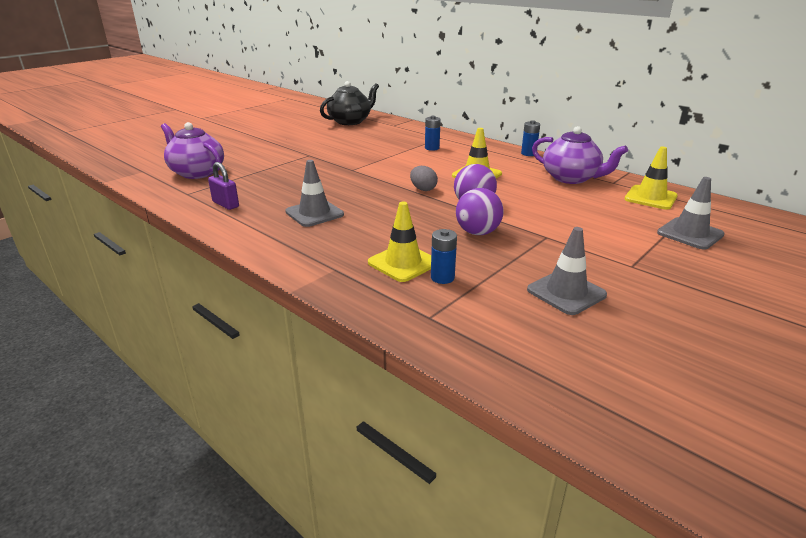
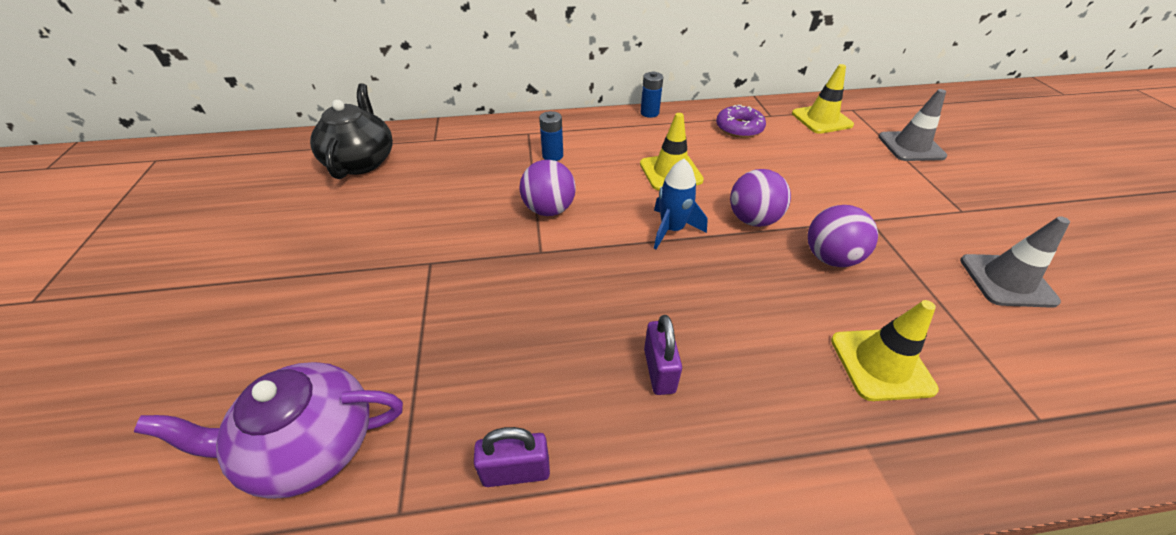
camera: 50 degrees left, 15 degrees up
grey traffic cone [285,160,344,227] -> purple padlock [644,315,682,395]
grey egg [410,166,438,191] -> blue rocket [654,159,708,249]
blue battery [431,229,457,284] -> none
purple teapot [532,126,628,184] -> purple donut [716,105,766,138]
none -> purple ball [520,160,576,216]

